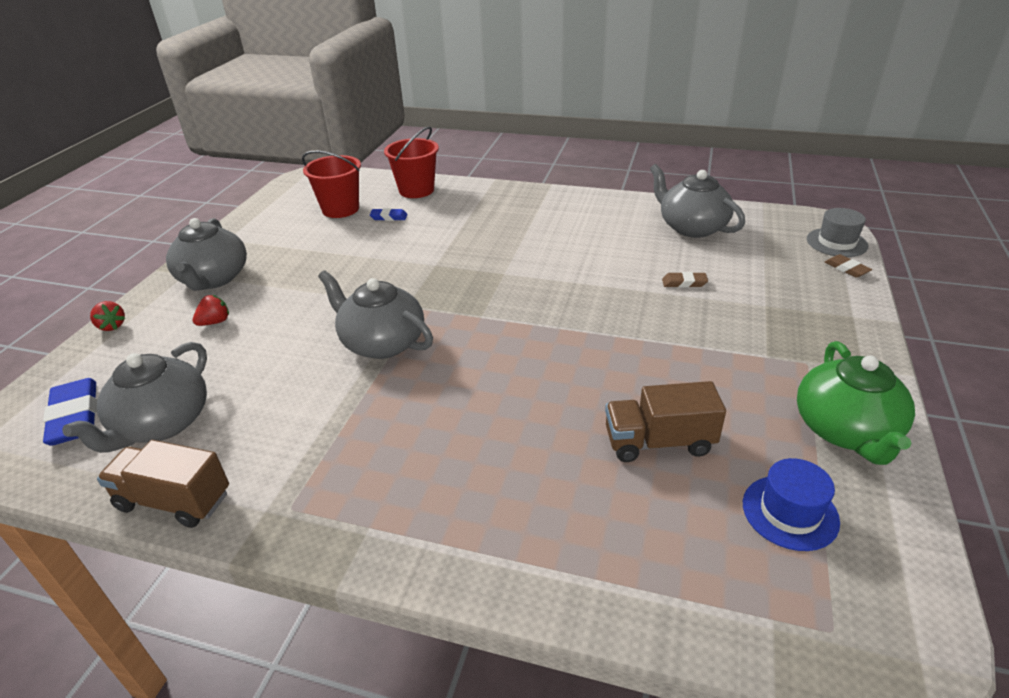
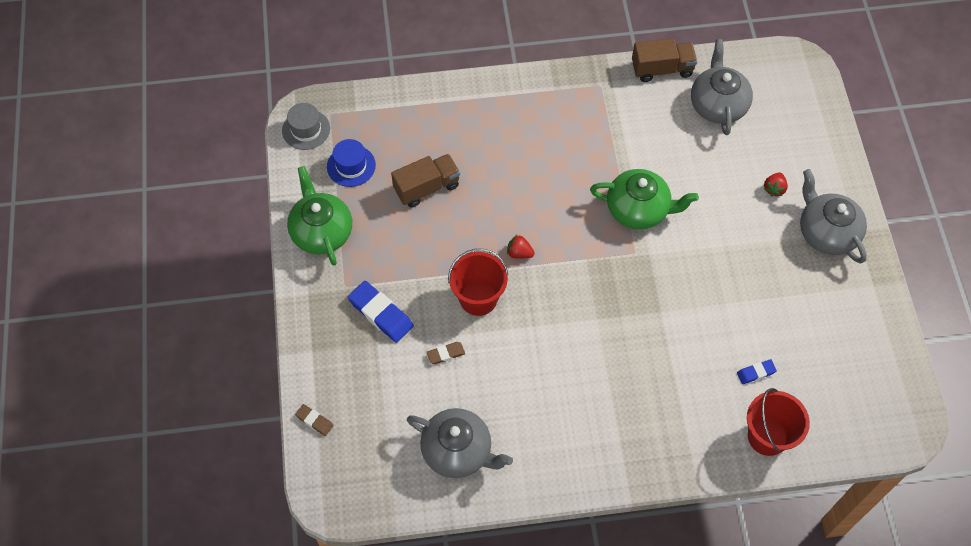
camera: 155 degrees right, 25 degrees up
blue eraser [43,378,97,446] -> blue eraser moved to [348,281,414,343]
red strawberry [90,301,125,331] -> red strawberry moved to [507,235,535,259]
red bucket [302,151,361,218] -> red bucket moved to [448,249,508,316]
grey teapot [318,270,433,359] -> green teapot [590,169,699,229]
grey hat [807,208,868,257] -> grey hat moved to [282,103,330,150]

